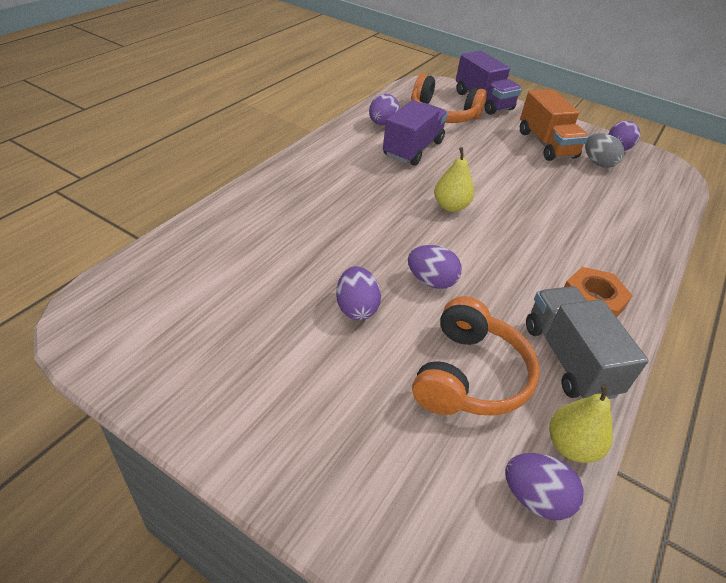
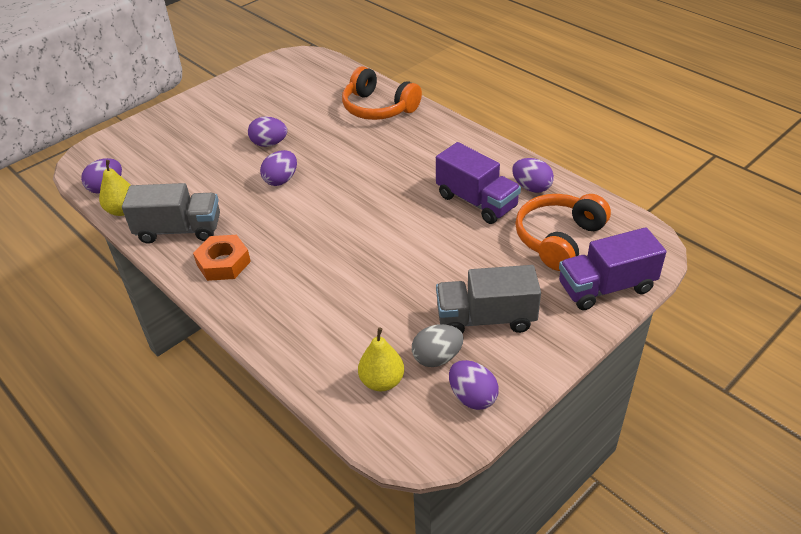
camera: 110 degrees right, 0 degrees up
orange headphones [412,296,539,416] -> orange headphones moved to [342,66,422,120]
yellow pear [434,147,474,212] -> yellow pear moved to [358,328,404,391]
orange truck [520,89,588,161] -> grey truck [436,265,541,334]

